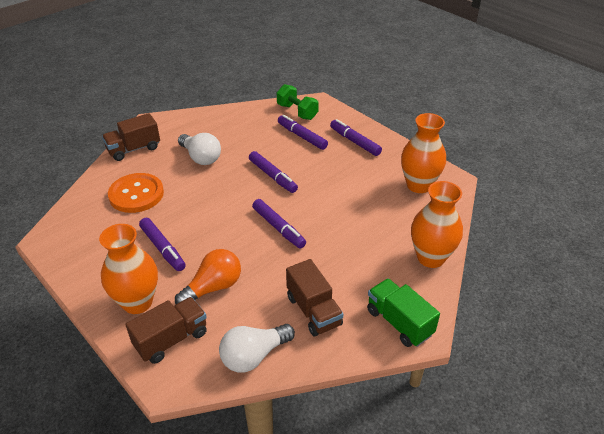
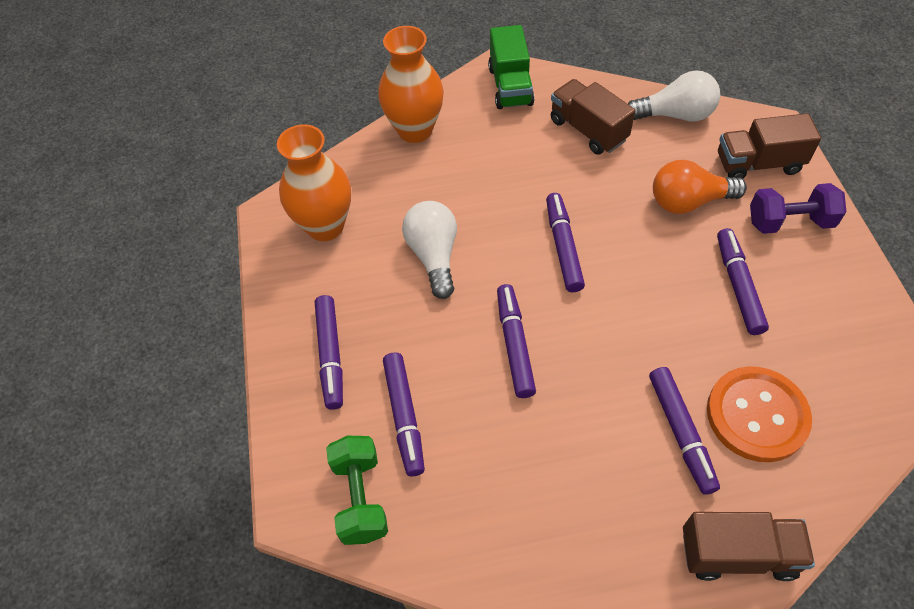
camera: 145 degrees left, 15 degrees up
orange vase [99,224,158,314] -> purple dumbbell [750,183,846,234]
white light bulb [178,133,221,165] -> white light bulb moved to [402,201,457,299]
brown truck [286,259,343,336] -> brown truck turned 45 degrees counterclockwise [551,79,636,155]
none -> purple marker [649,367,720,495]

